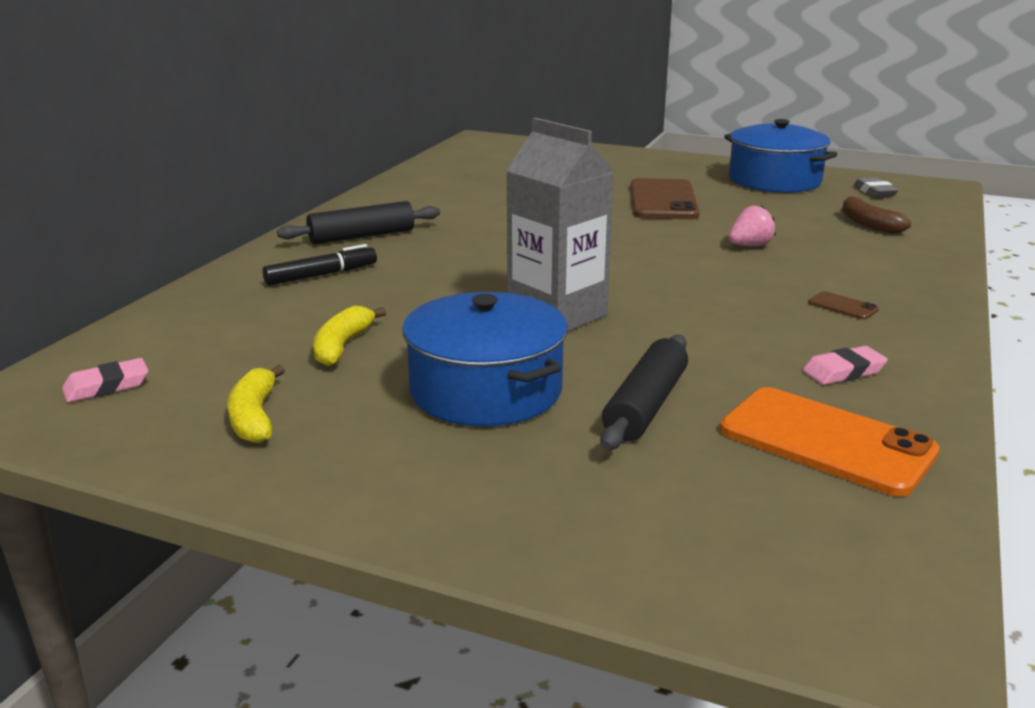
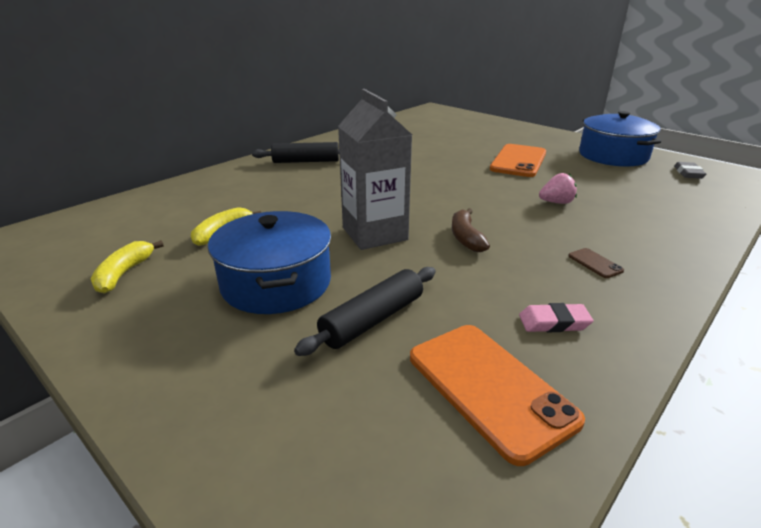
camera: 20 degrees right, 5 degrees up
pink eraser [62,358,149,402] -> none
black marker [262,244,377,286] -> none
brown phone [630,178,699,219] -> orange phone [490,144,546,177]
brown banana [842,196,911,234] -> brown banana moved to [452,208,490,252]

